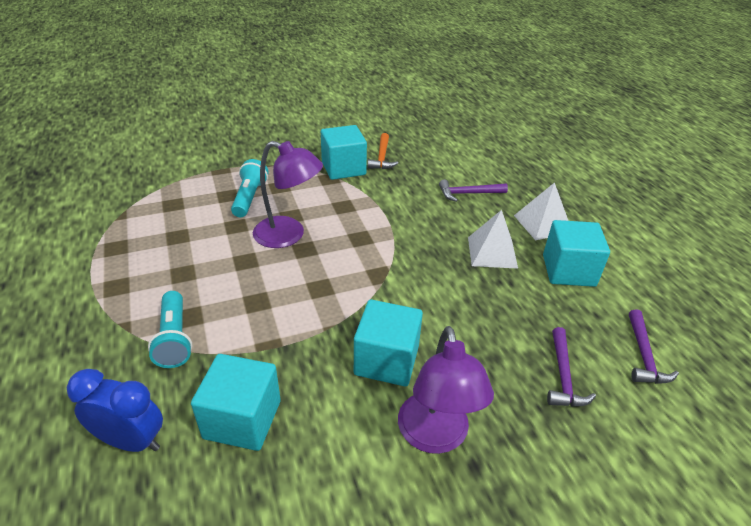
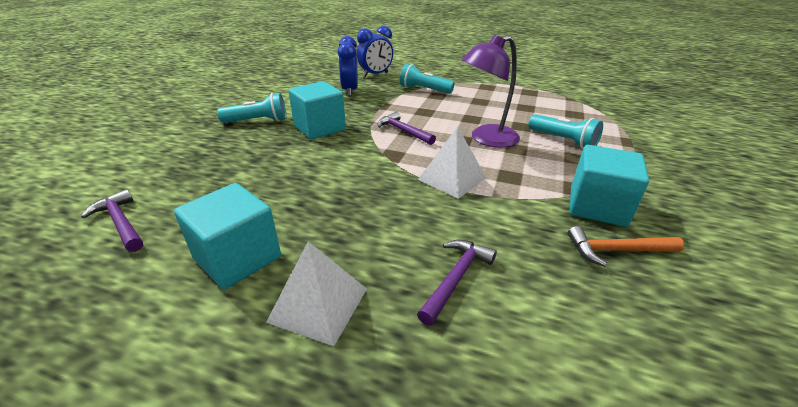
camera: 130 degrees right, 5 degrees down
turquoise cube [191,354,281,451] -> blue clock [338,36,358,96]
orange hammer [368,133,398,169] -> orange hammer turned 45 degrees counterclockwise [568,226,684,267]
purple lamp [398,326,494,454] -> turquoise flashlight [217,93,286,123]
white pyramid [468,210,518,269] -> white pyramid moved to [418,127,486,199]
purple hammer [547,327,596,407] -> purple hammer moved to [378,112,436,145]

